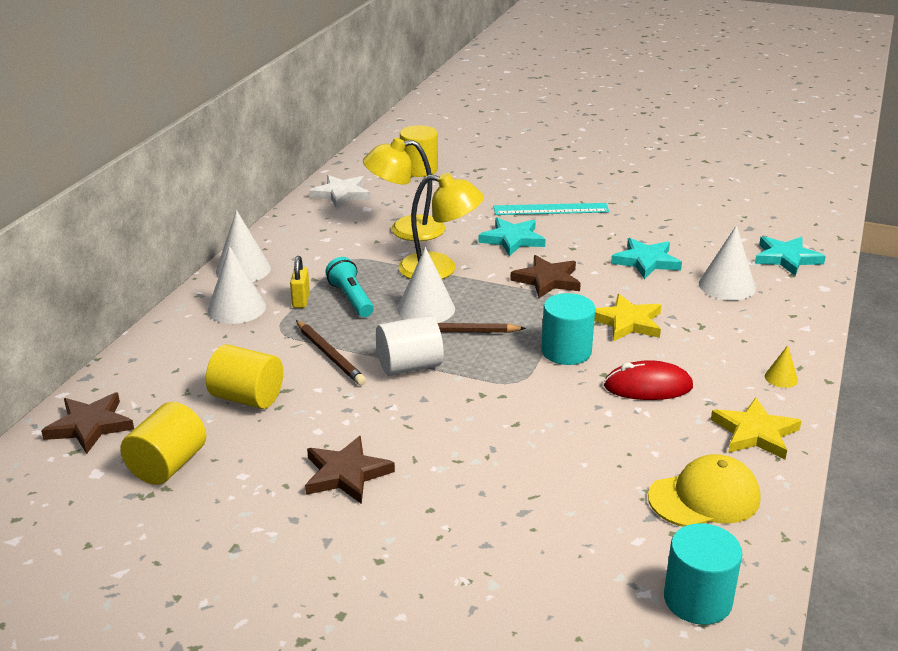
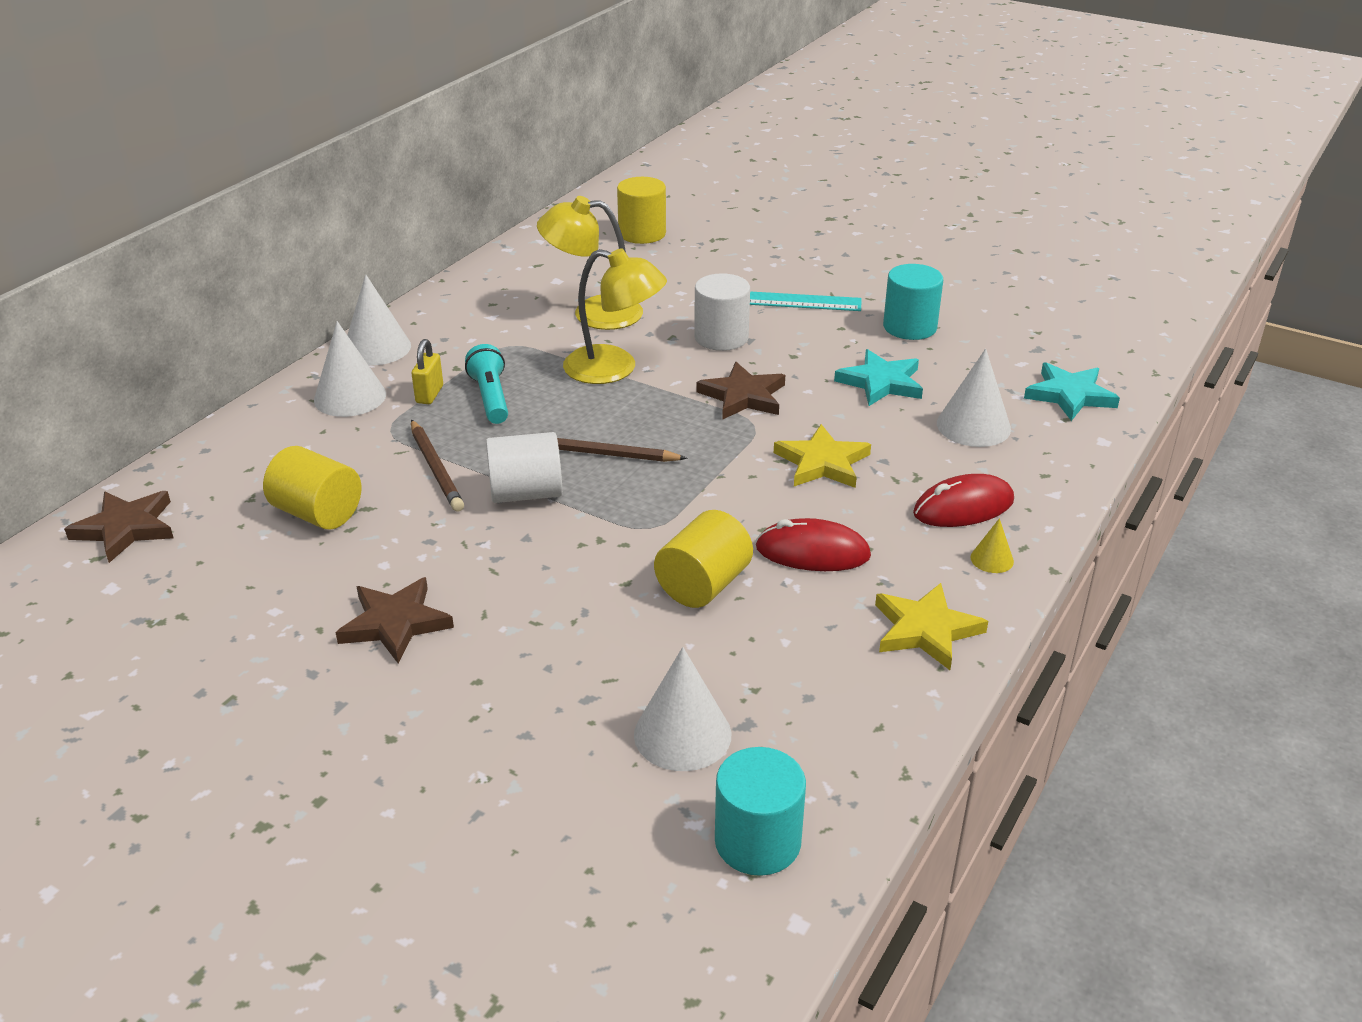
camera: 10 degrees right, 5 degrees up
yellow cylinder [120,402,206,485] -> yellow cylinder moved to [654,510,753,608]
white star [309,175,371,209] -> none
white cone [397,247,455,323] -> white cone moved to [634,647,731,771]
turquoise star [479,218,546,256] -> white cylinder [694,273,750,351]
turquoise cylinder [541,293,595,365] -> turquoise cylinder moved to [883,264,943,340]
yellow cap [648,454,760,527] -> none
none -> red mouse [913,474,1014,527]

